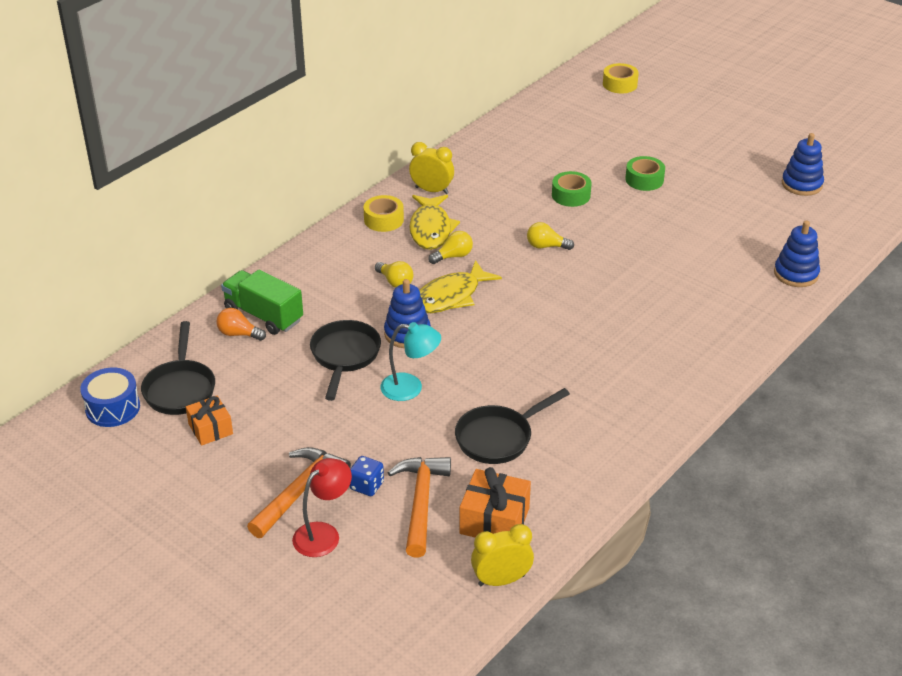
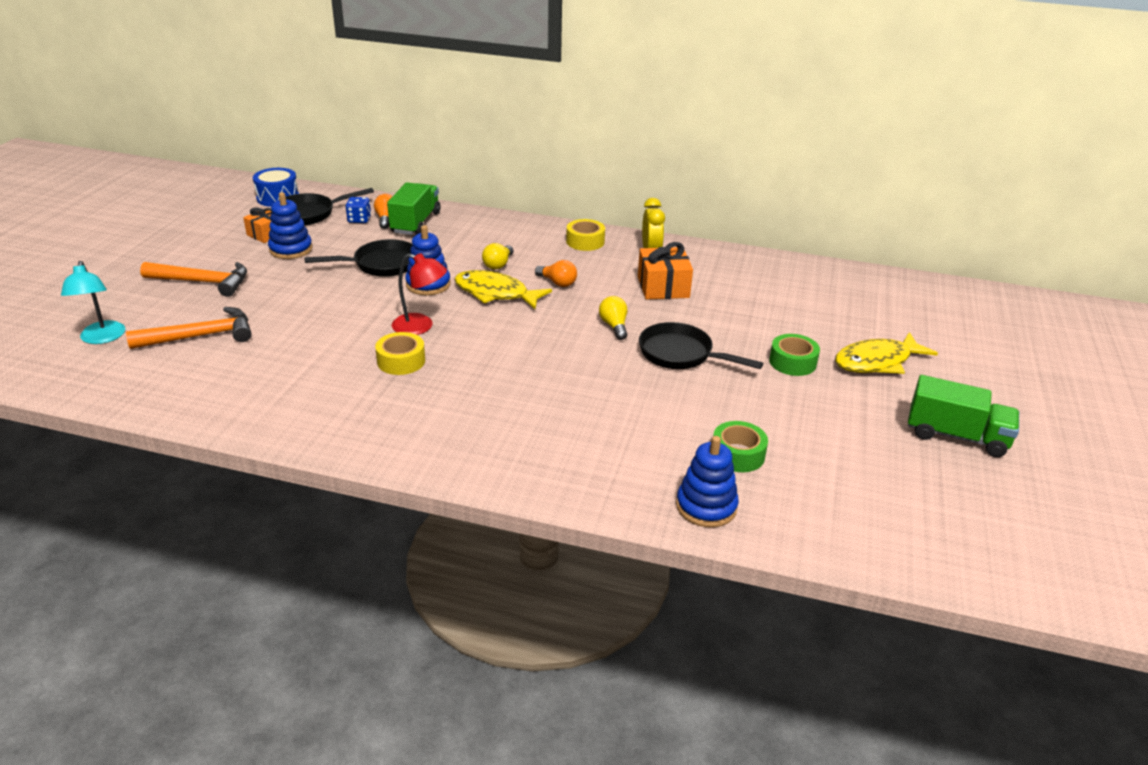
camera: 65 degrees right, 5 degrees down
red lamp [292,458,352,557] -> red lamp moved to [392,253,447,335]
blue dice [349,456,384,496] -> blue dice moved to [346,197,371,223]
turquoise lamp [380,322,441,401] -> turquoise lamp moved to [61,261,125,344]
yellow fish [409,195,460,250] -> yellow fish moved to [835,332,938,374]
yellow light bulb [428,231,473,264] -> orange light bulb [535,260,577,287]
black pan [455,388,570,464] -> black pan moved to [639,322,763,369]
orange gift [459,467,531,538] -> orange gift moved to [638,242,693,299]
yellow clock [471,524,534,586] -> none
green tape [552,171,591,207] -> green tape moved to [713,421,768,472]
yellow tape [603,63,639,94] -> yellow tape moved to [375,332,425,375]
blue stacking toy [782,133,824,196] -> blue stacking toy moved to [268,192,312,259]
none -> green truck [908,375,1019,457]

